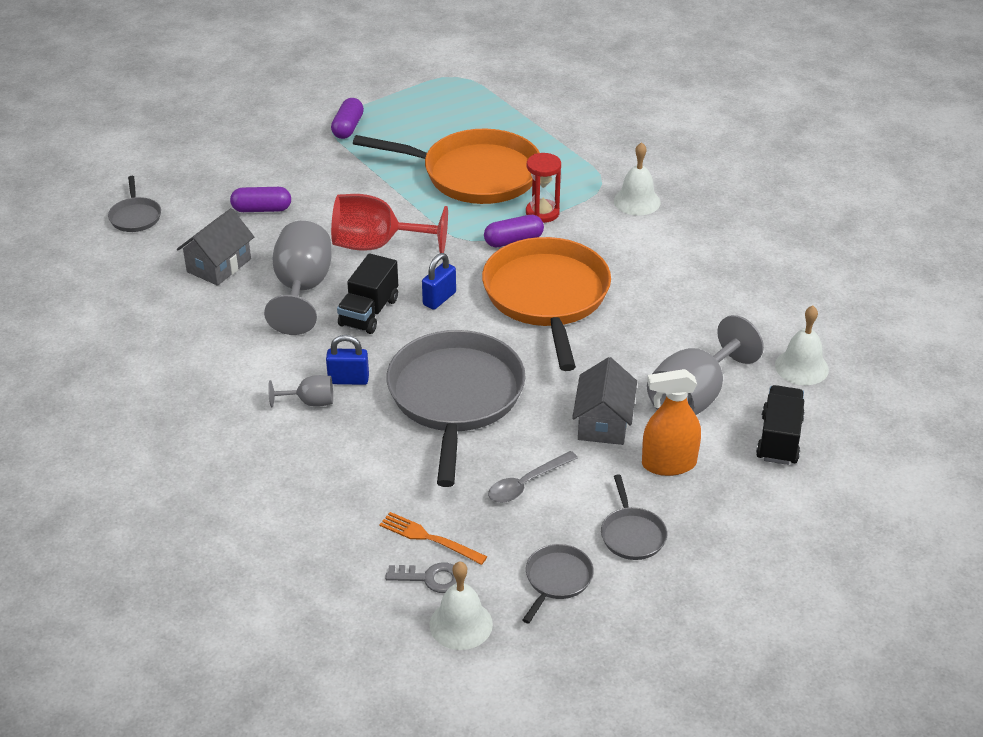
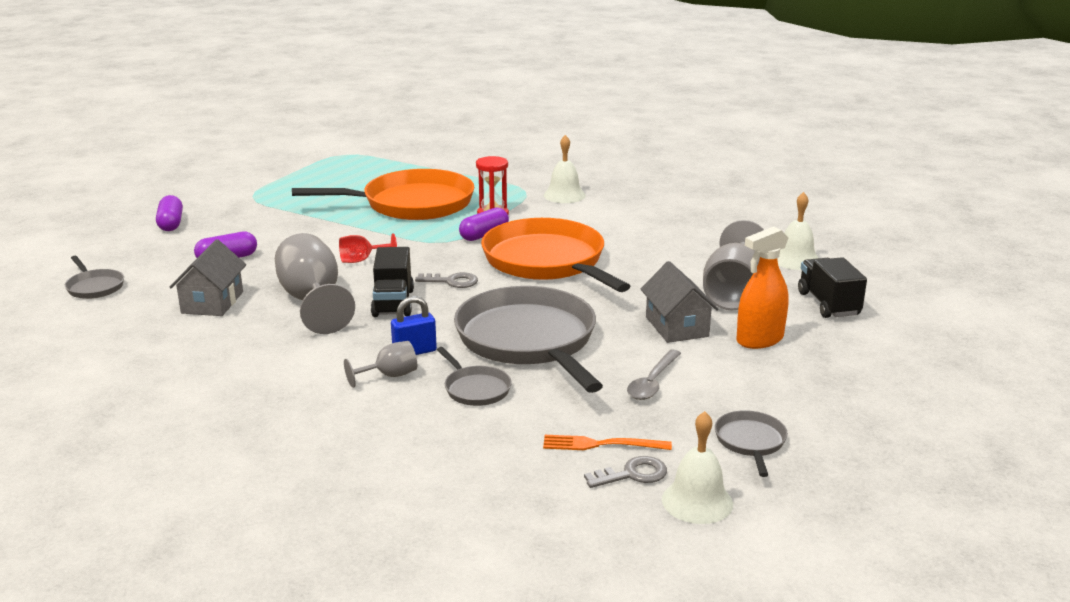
camera: 25 degrees left, 15 degrees down
purple capsule [331,98,364,139] -> purple capsule moved to [156,195,183,231]
red goblet [331,194,448,253] -> red goblet [339,233,397,263], size x0.50
blue padlock [422,253,456,310] -> grey key [415,272,478,288]
grey pan [601,474,667,560] -> grey pan moved to [437,347,512,406]

